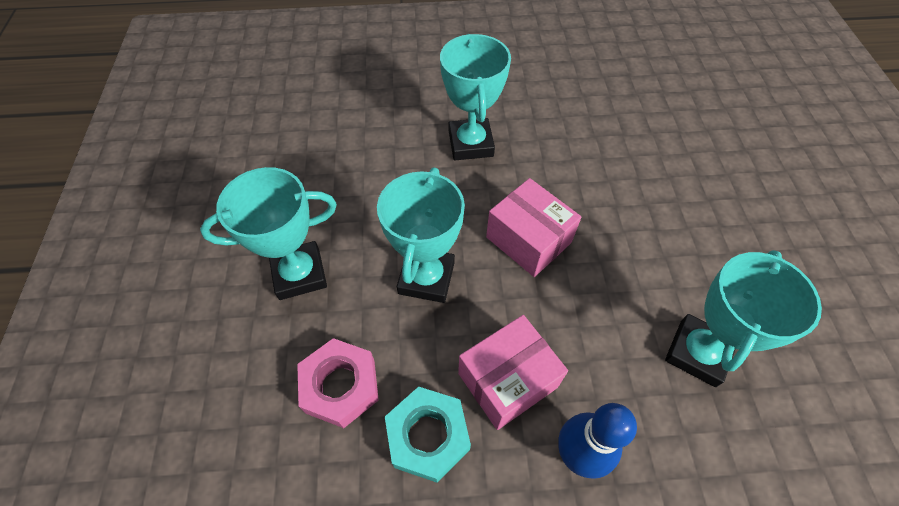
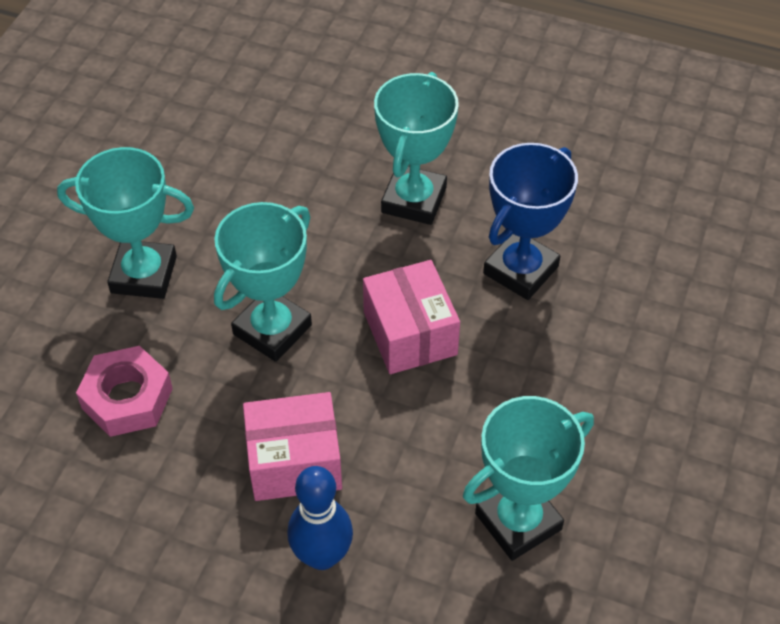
camera: 25 degrees right, 5 degrees down
turquoise nut [385,387,471,483] -> none
none -> blue trophy [483,143,578,300]

